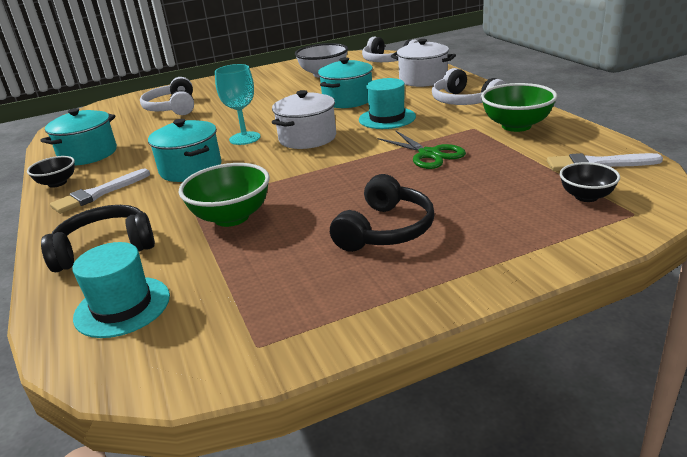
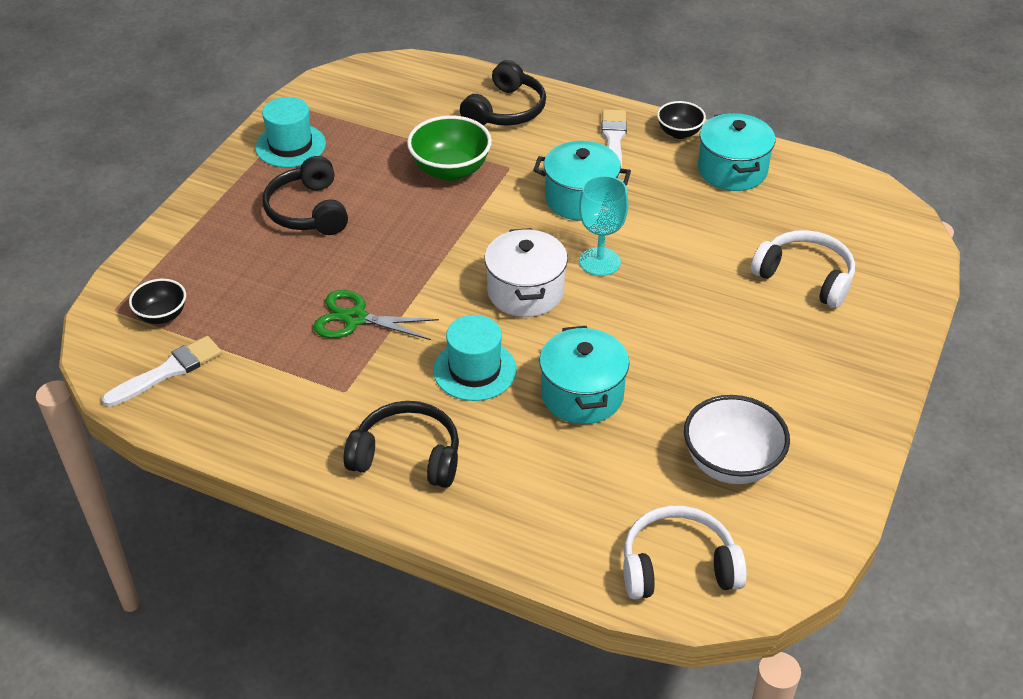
camera: 135 degrees right, 15 degrees up
turquoise hat [72,242,170,338] -> turquoise hat moved to [255,97,326,168]
white pot [391,39,456,87] -> none
white headphones [432,68,506,105] -> black headphones [344,401,459,488]
green bowl [481,83,557,132] -> none

